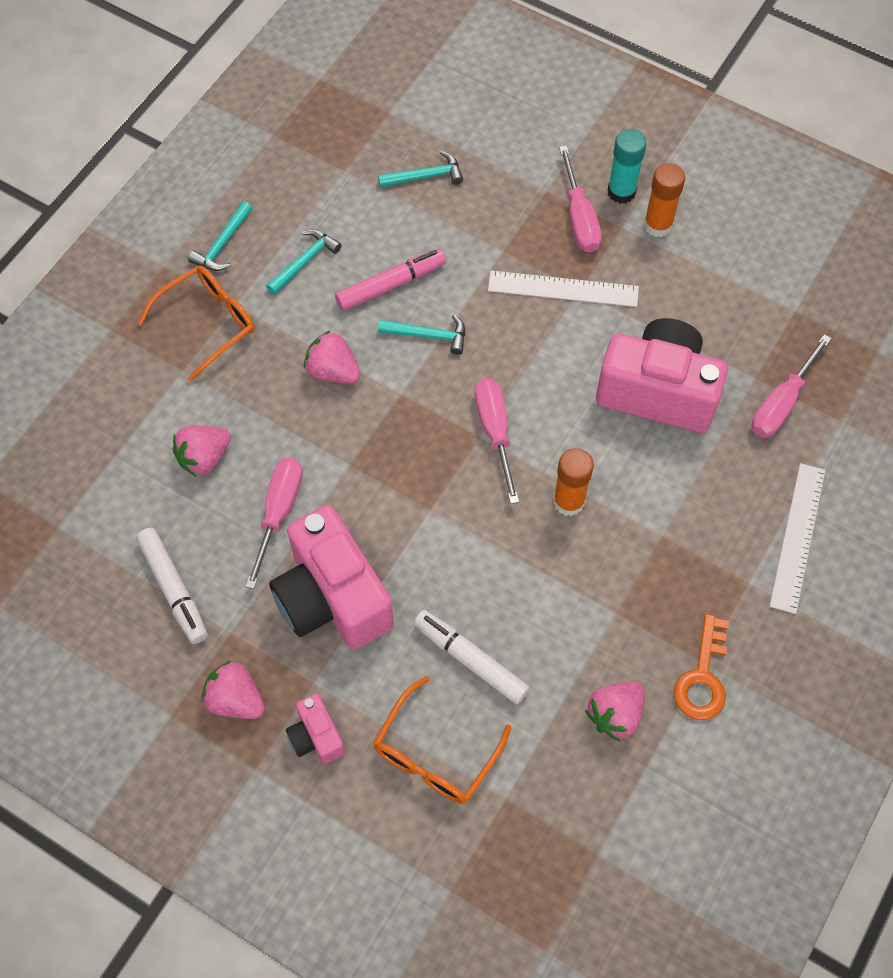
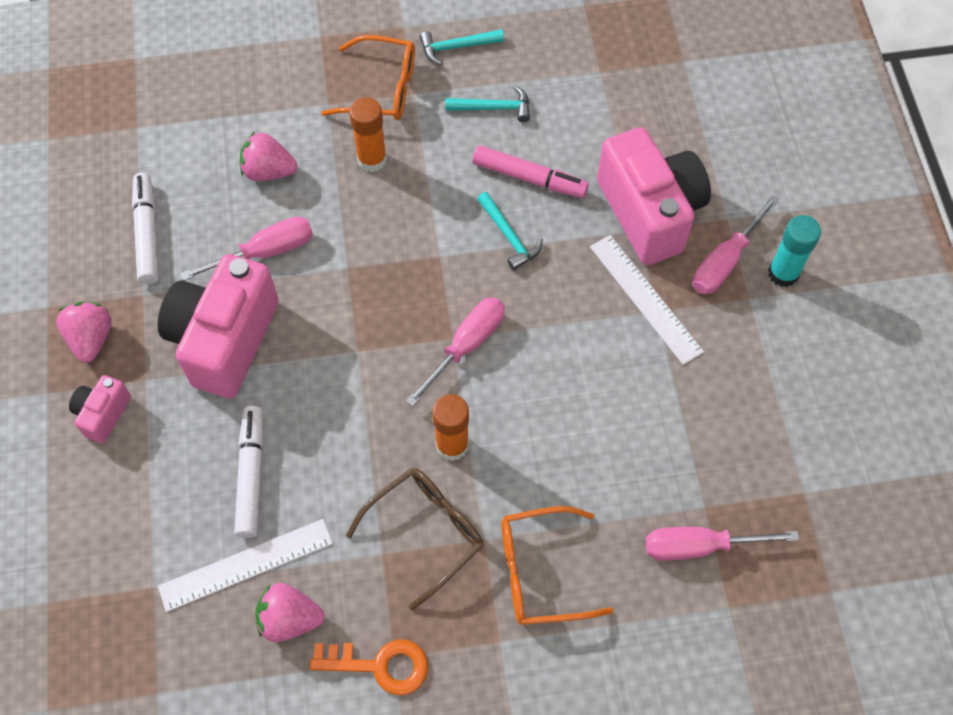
camera: 50 degrees right, 0 degrees up
white marker [136,528,208,644] -> white marker turned 150 degrees clockwise [132,173,158,284]
pink strawberry [304,330,360,383] -> none
orange glasses [373,676,512,804] -> orange glasses moved to [501,506,613,625]
turquoise hammer [378,151,463,188] -> none
pink camera [596,318,727,433] -> pink camera moved to [597,127,711,265]
orange glue stick [644,163,685,237] -> orange glue stick moved to [349,97,387,172]
orange key [673,614,729,720] -> orange key turned 150 degrees counterclockwise [309,639,429,695]
white ruler [769,463,825,614] -> white ruler moved to [158,519,333,612]
none -> brown glasses [346,468,484,611]

